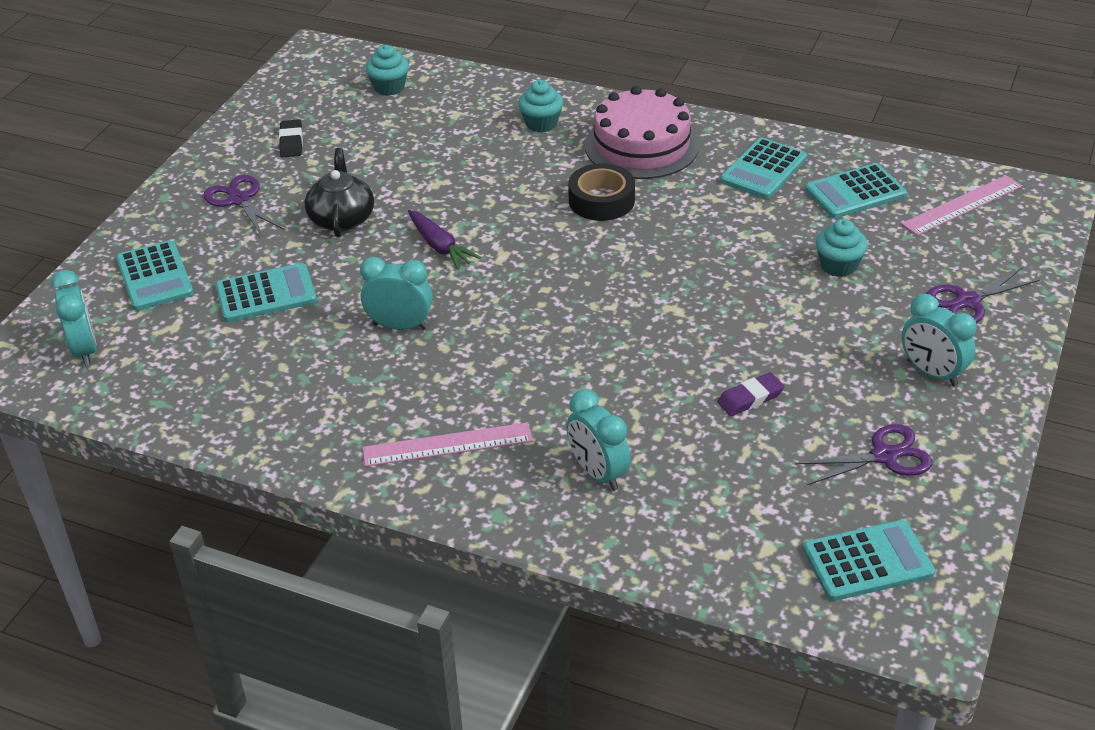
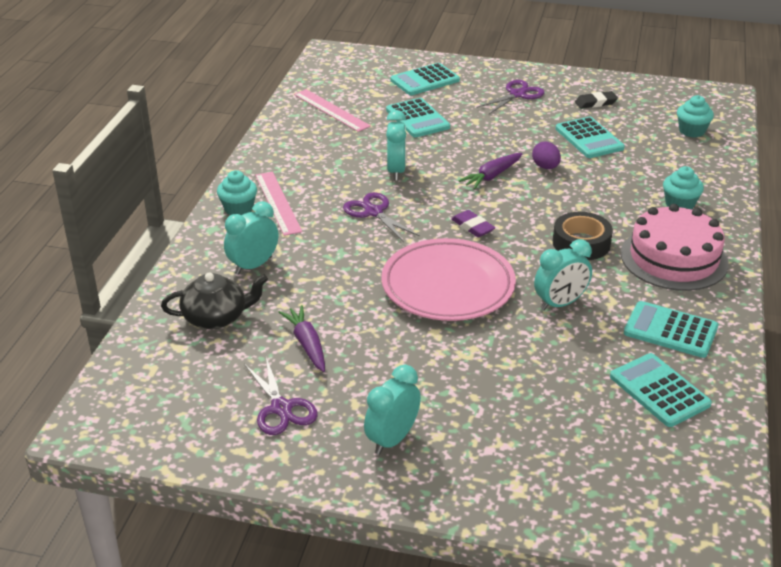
camera: 80 degrees right, 5 degrees down
turquoise clock [51,270,97,366] -> turquoise clock moved to [534,239,592,311]
black teapot [304,148,374,237] -> black teapot moved to [161,273,268,329]
purple eraser [717,372,785,416] -> purple eraser moved to [451,210,495,237]
turquoise calculator [803,520,935,601] -> turquoise calculator moved to [556,117,625,158]
turquoise cupcake [816,219,868,277] -> turquoise cupcake moved to [217,170,257,215]
pink ruler [901,175,1022,236] -> pink ruler moved to [294,89,371,132]
purple scissors [926,267,1040,323] -> purple scissors moved to [343,192,420,242]
none -> purple carrot [279,305,325,372]
none -> pink plate [381,238,516,321]
none -> purple egg [532,141,561,169]

